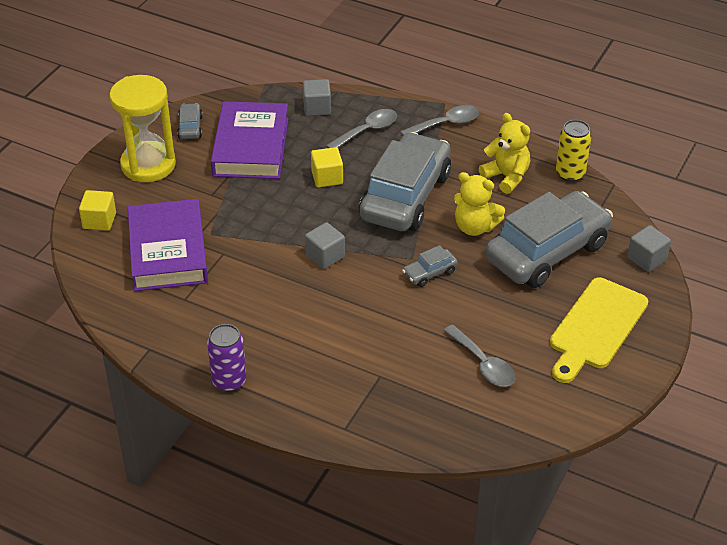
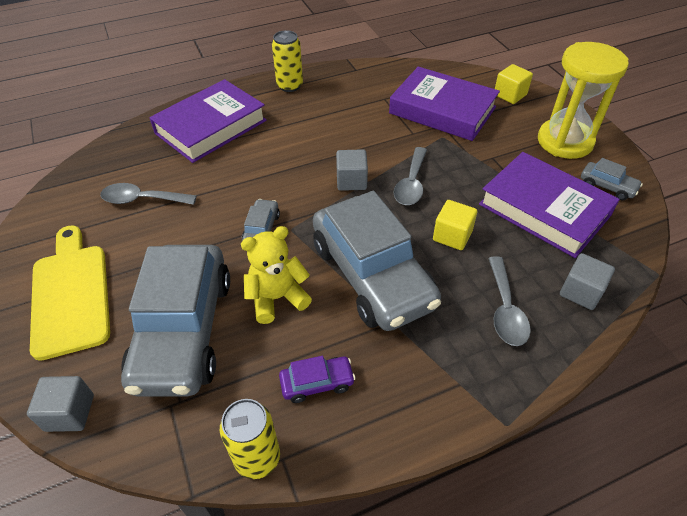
camera: 130 degrees right, 5 degrees up
purple can [207,324,246,392] -> yellow can [272,30,303,92]
grey spoon [400,105,479,135] -> grey spoon moved to [394,147,427,205]
yellow teddy bear [479,113,530,194] -> purple car [279,356,356,403]
none -> purple book [149,79,267,163]

